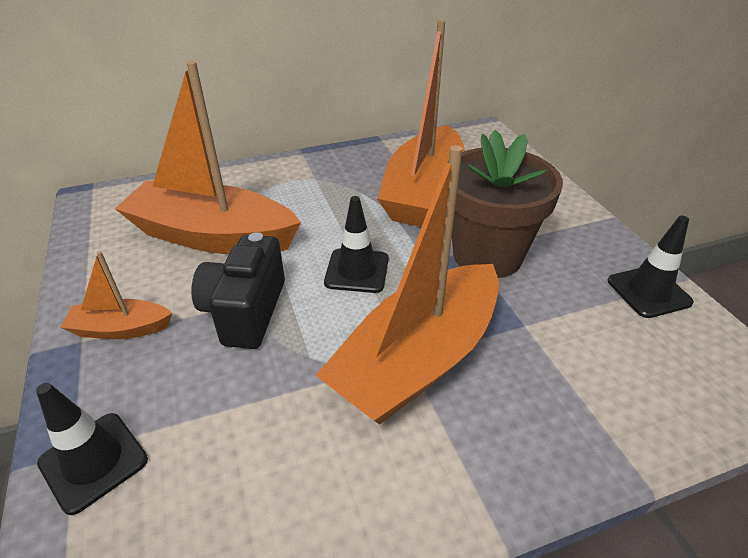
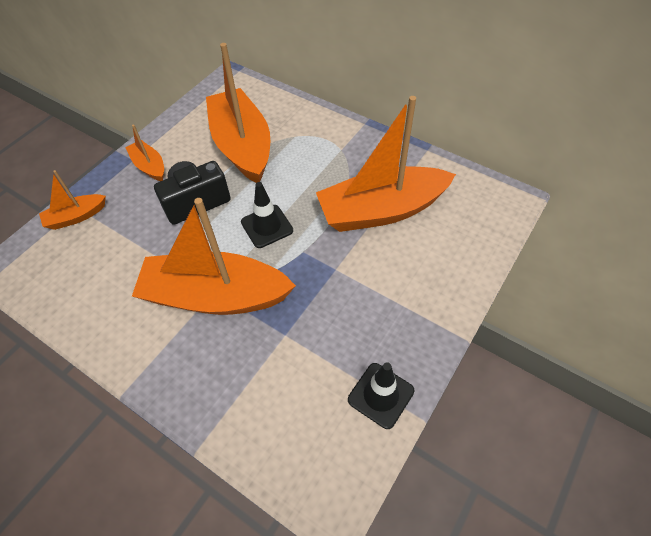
camera: 55 degrees right, 15 degrees up
black traffic cone [36,383,148,515] -> orange boat [39,170,106,230]
brown flower pot [447,130,563,278] -> none

